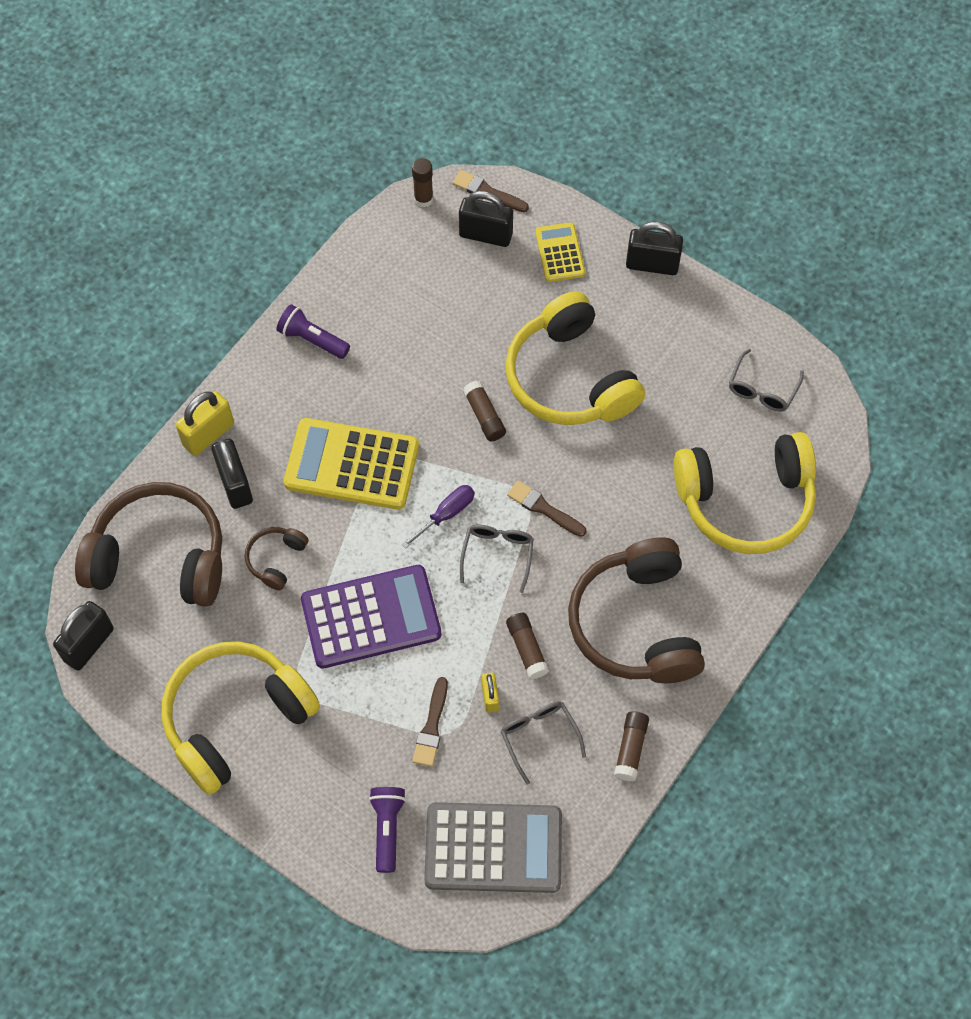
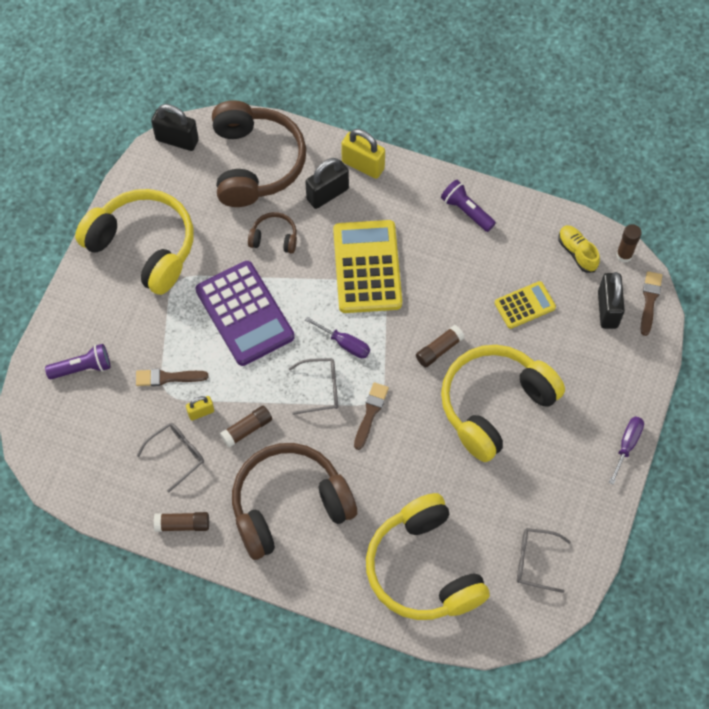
camera: 75 degrees right, 0 degrees up
purple flashlight [277,304,350,359] -> purple flashlight turned 60 degrees counterclockwise [441,180,496,232]
grey calculator [424,802,562,893] -> none
yellow calculator [535,222,585,282] -> yellow calculator moved to [495,281,556,329]
black padlock [626,222,683,275] -> purple screwdriver [609,417,644,485]
none -> yellow shoe [558,225,600,273]

